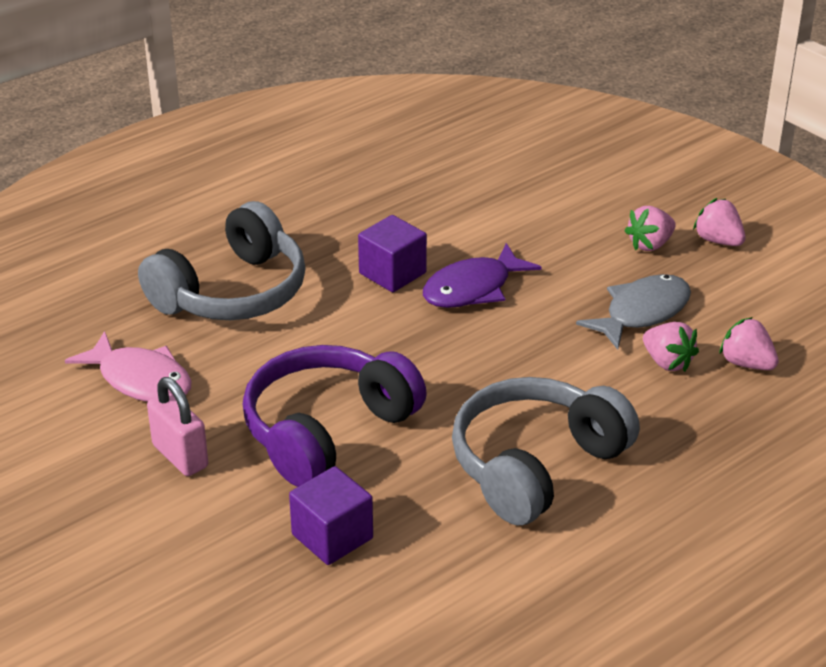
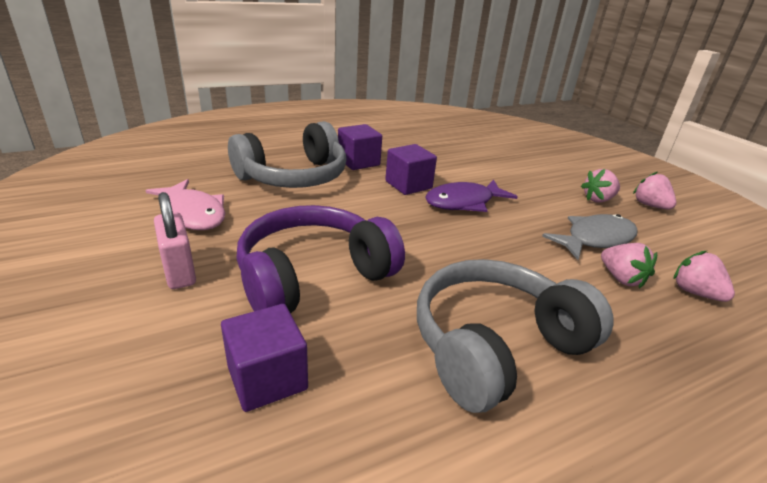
camera: 10 degrees right, 5 degrees down
none -> purple cube [338,124,382,170]

